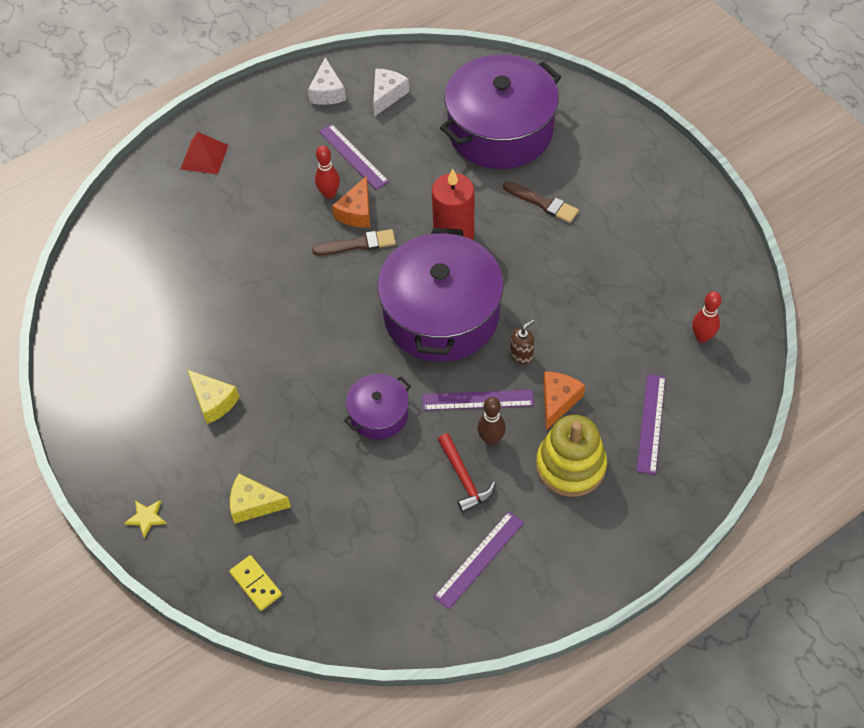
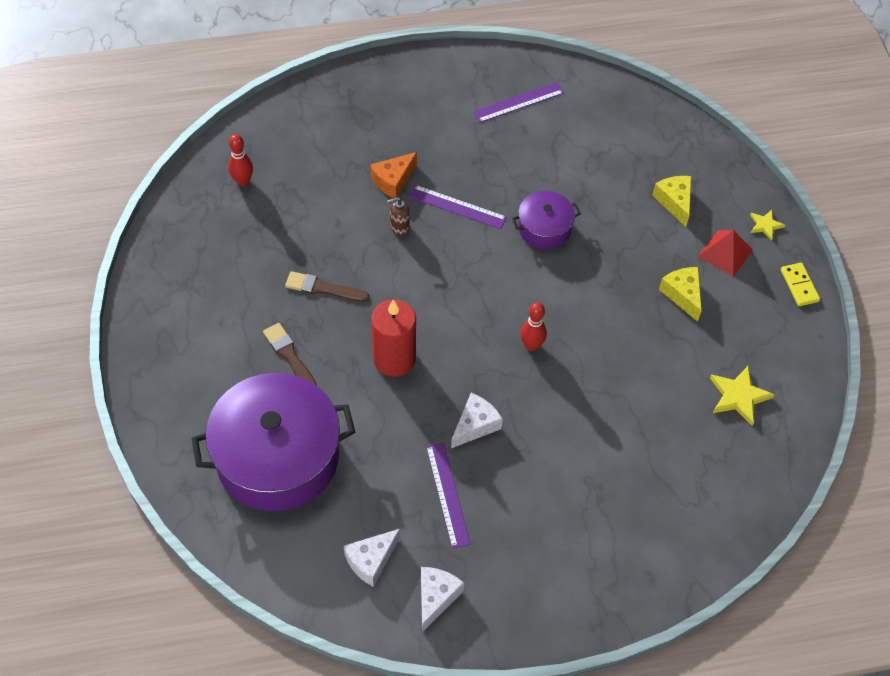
camera: 160 degrees left, 0 degrees up
red pyramid [180,132,229,175] -> red pyramid moved to [698,230,753,277]
yellow domino [229,555,282,611] -> yellow domino moved to [781,263,820,306]
yellow cheese [230,473,291,523] -> yellow cheese turned 135 degrees counterclockwise [652,176,692,227]
brown brush [312,229,396,256] -> brown brush moved to [285,271,370,302]
red bowling pin [315,146,340,199] -> red bowling pin moved to [520,302,547,351]
orange cheese [332,176,370,228] -> white cheese [451,393,503,448]
purple pot [378,228,504,362] -> none
red hammer [438,433,496,513] -> none
brown bowling pin [477,397,506,446] -> none
yellow stacking toy [536,415,607,497] -> none
purple ruler [637,374,665,475] -> none
none -> yellow star [710,366,775,426]

